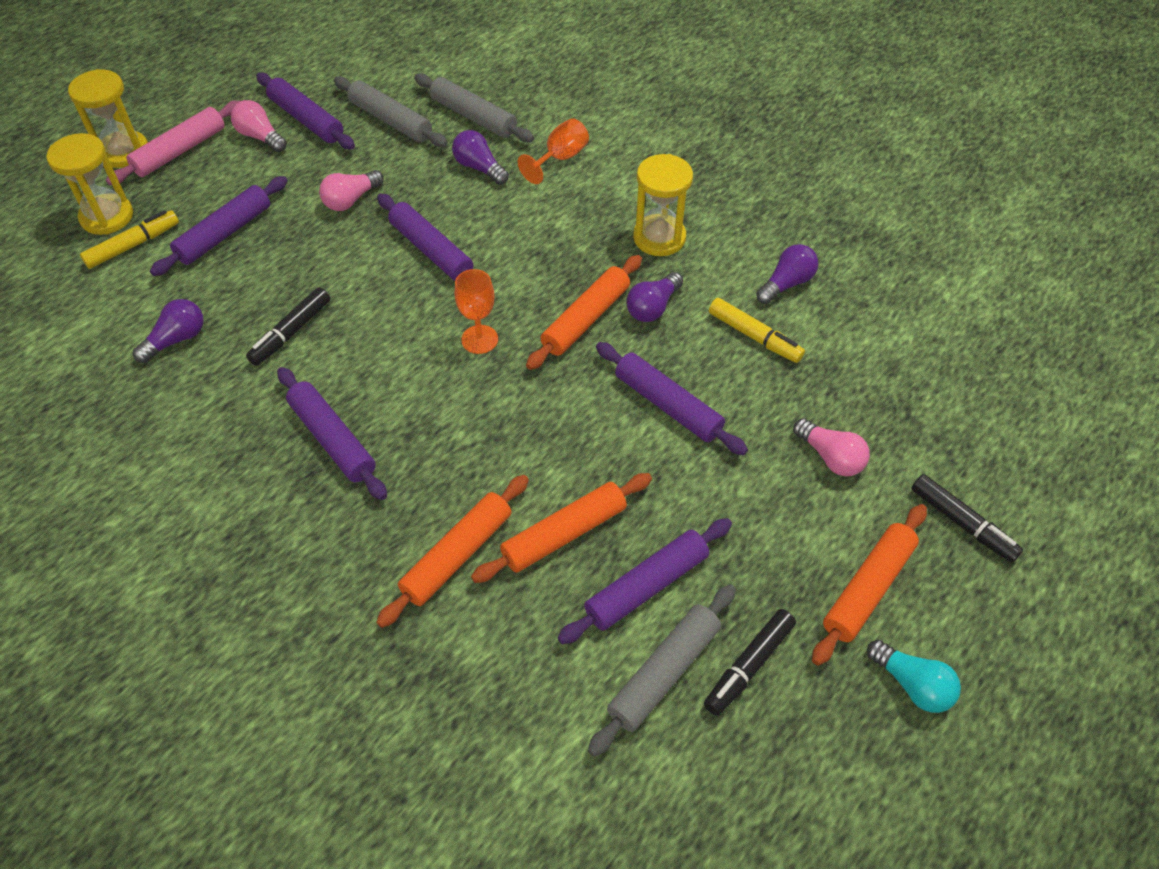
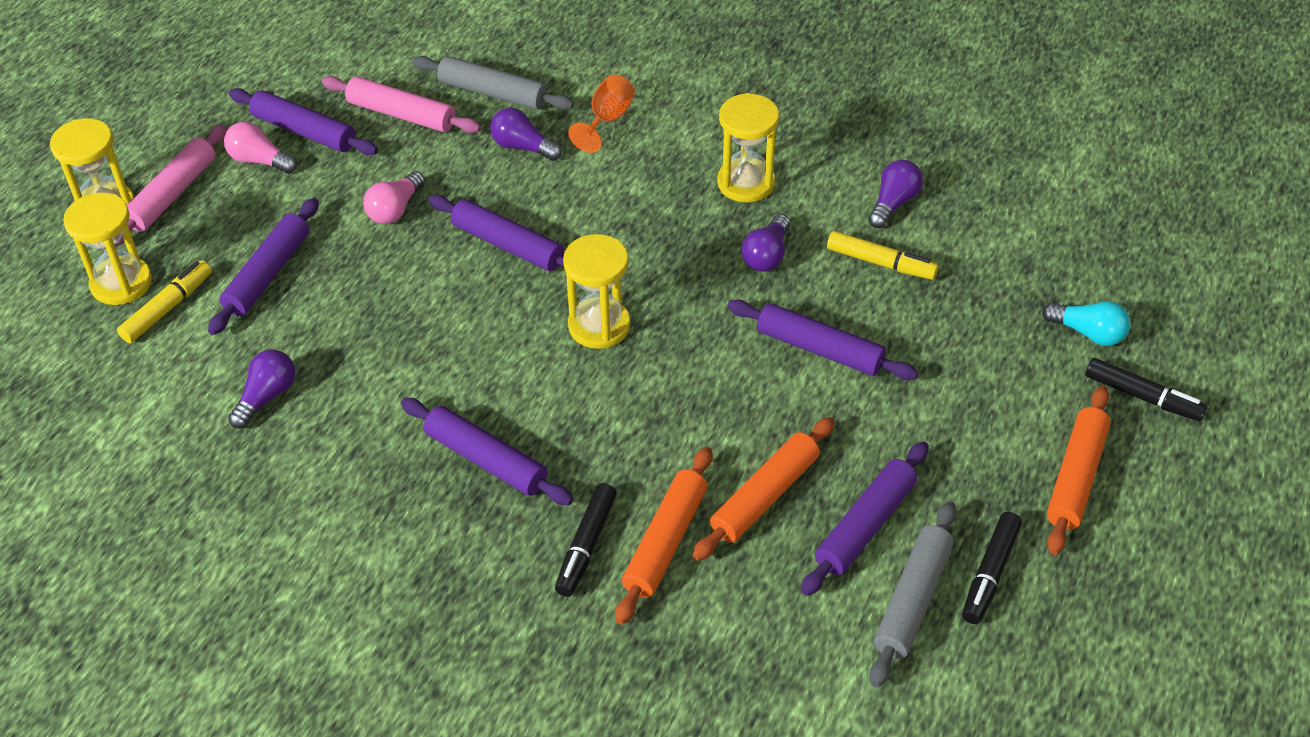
camera: 15 degrees left, 5 degrees down
black marker [246,287,330,366] -> black marker moved to [555,483,617,597]
grey rolling pin [334,76,448,147] -> pink rolling pin [321,76,481,133]
orange goblet [455,269,498,354] -> yellow hourglass [563,234,630,349]
orange rolling pin [526,255,642,370] -> none
pink light bulb [793,418,870,476] -> none
turquoise light bulb [867,640,961,713] -> turquoise light bulb moved to [1042,301,1130,346]

